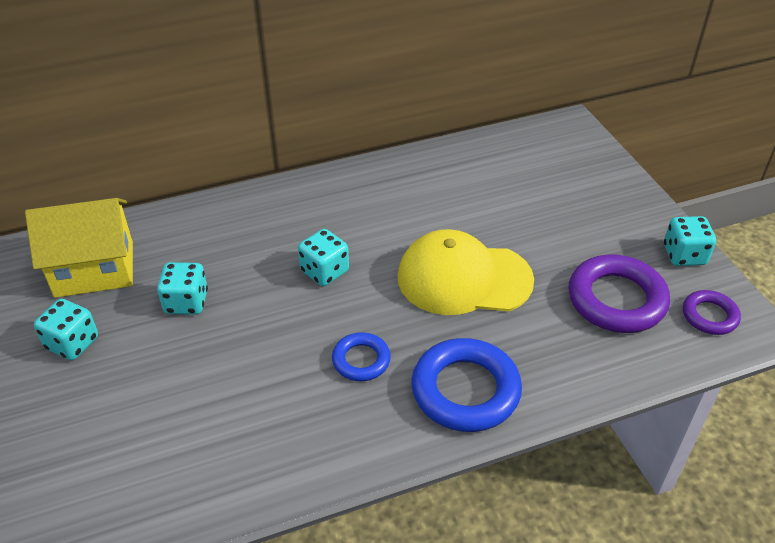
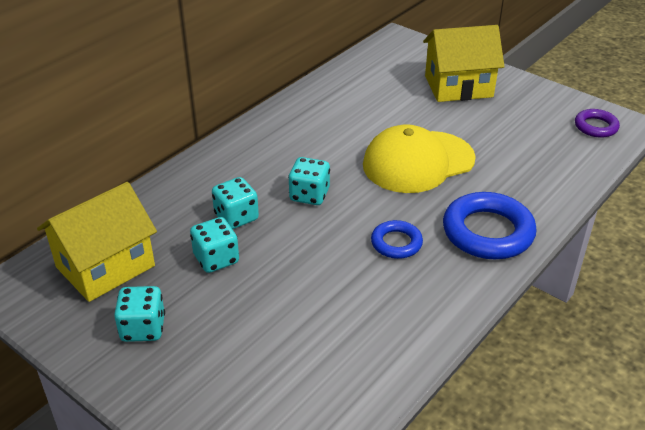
camera: 30 degrees left, 5 degrees down
purple ring [568,255,670,333] -> none
turquoise dice [664,216,716,266] -> turquoise dice moved to [212,177,259,229]
none -> yellow house [423,25,505,102]

